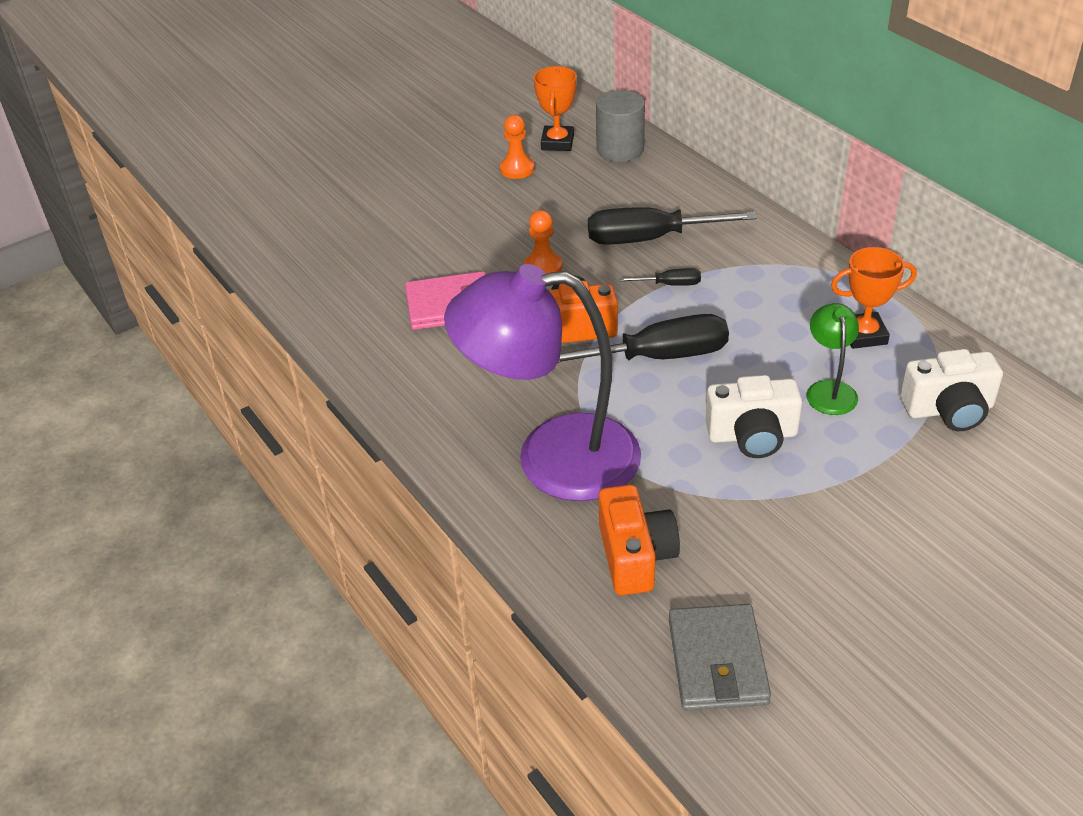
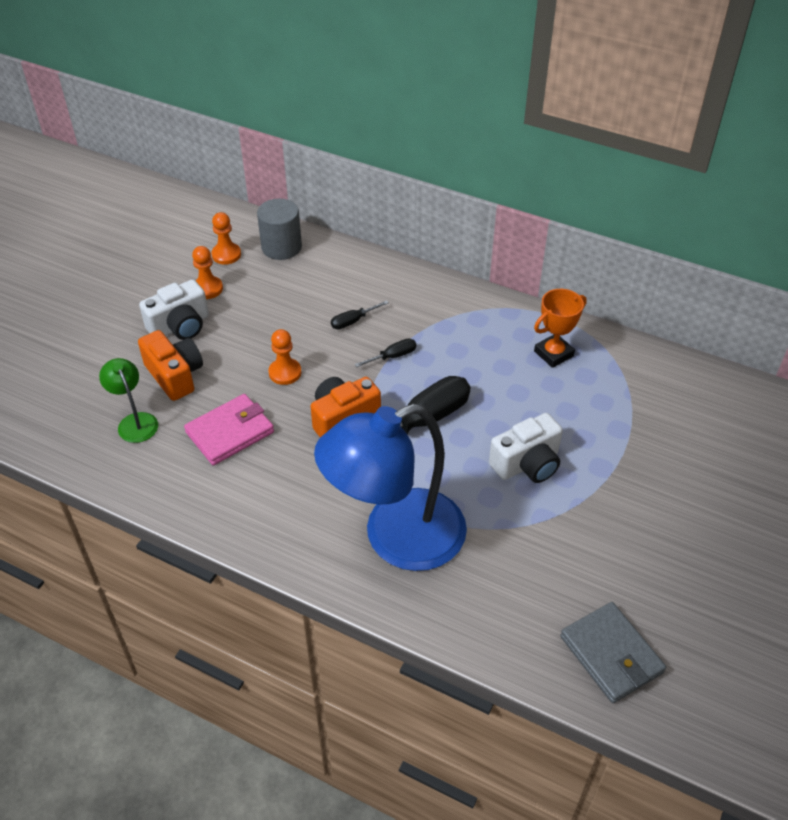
camera: 30 degrees left, 5 degrees up
purple lamp [444,264,641,501] -> blue lamp [314,404,467,571]
orange trophy [533,66,577,151] -> orange pawn [211,212,241,265]
black screwdriver [588,207,757,245] -> black screwdriver [331,300,389,329], size x0.46
orange camera [599,485,680,595] -> orange camera moved to [138,330,203,401]
green lamp [806,303,859,415] -> green lamp moved to [99,358,158,443]
white camera [900,349,1003,431] -> white camera moved to [139,280,209,340]

